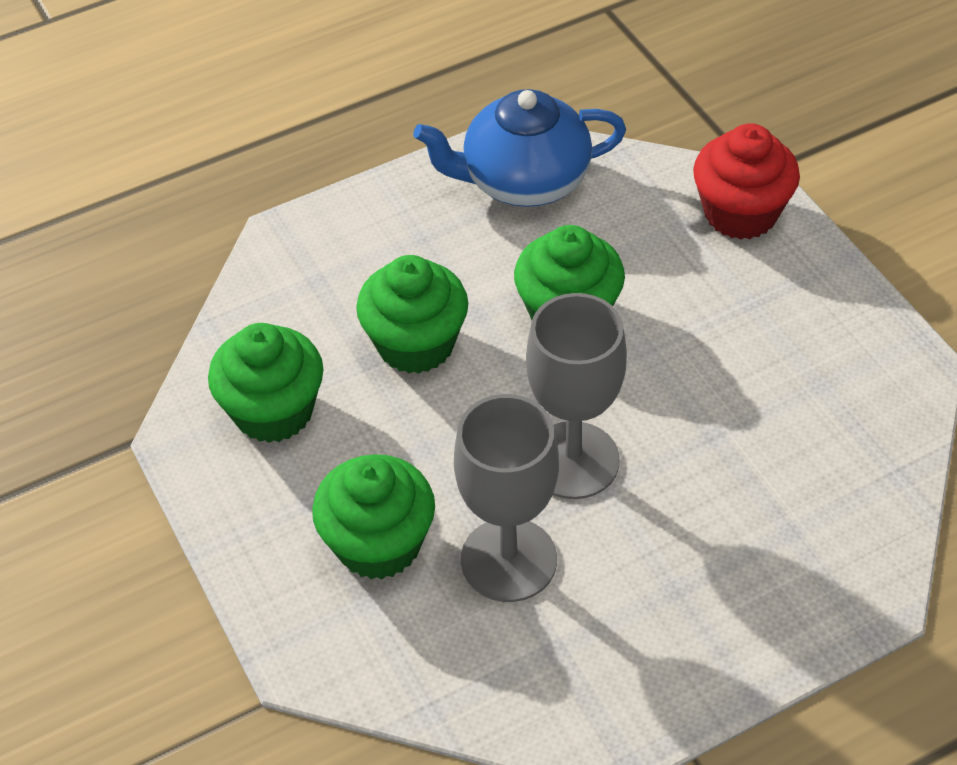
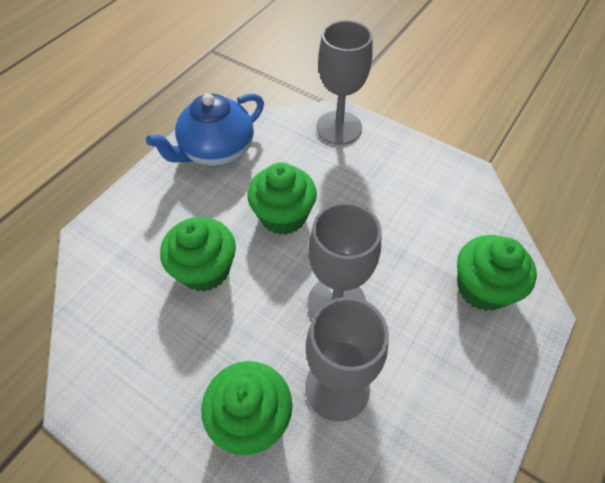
camera: 30 degrees left, 5 degrees up
green cupcake [208,323,323,443] -> green cupcake moved to [457,235,537,311]
red cupcake [693,123,800,240] -> grey goblet [316,20,373,145]

